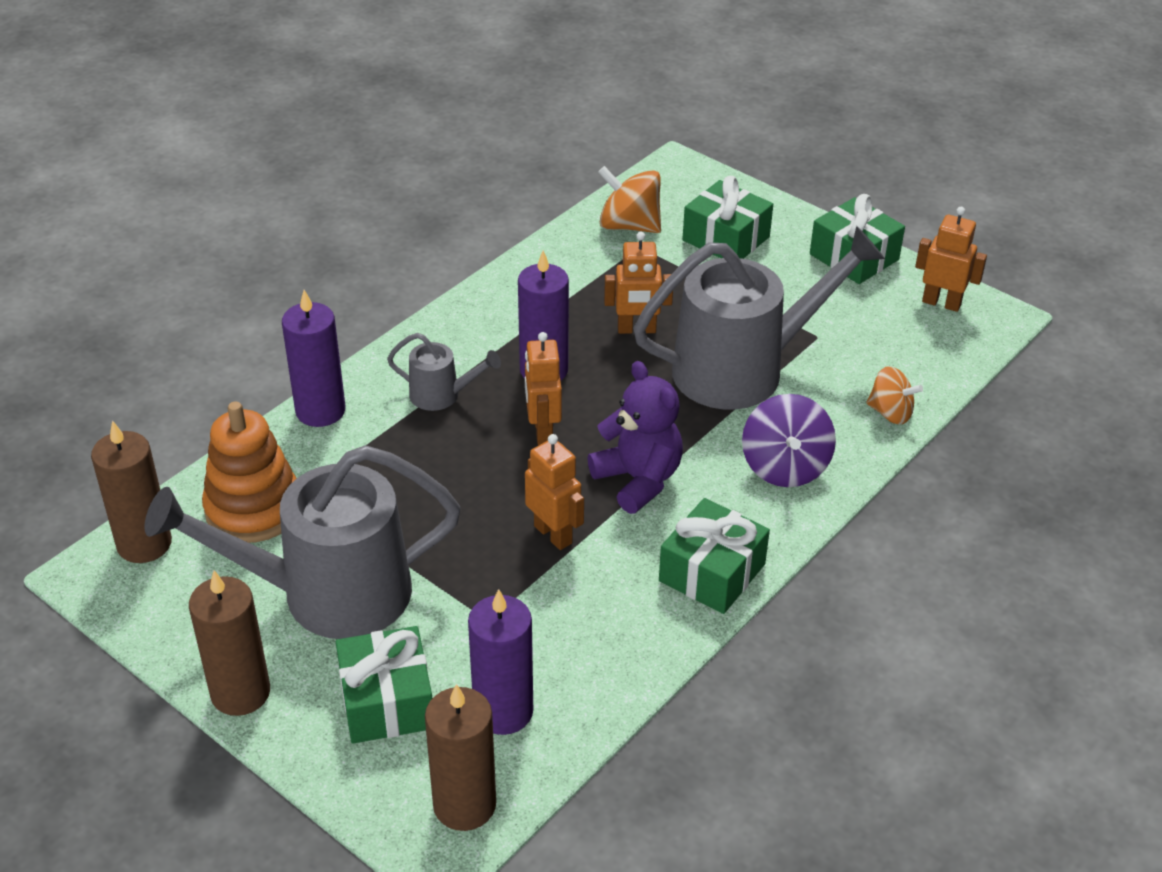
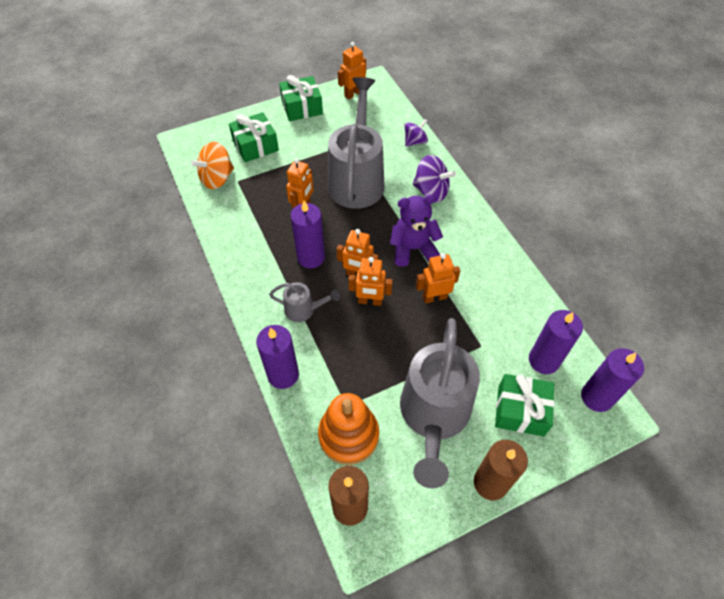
camera: 65 degrees left, 15 degrees up
grey watering can [387,333,501,411] -> grey watering can turned 60 degrees clockwise [269,282,340,322]
brown candle [425,684,496,831] -> purple candle [581,348,644,412]
green gift [659,498,770,614] -> none
orange spinning top [866,366,923,425] -> purple spinning top [404,119,428,147]
none -> orange robot [348,257,393,306]

